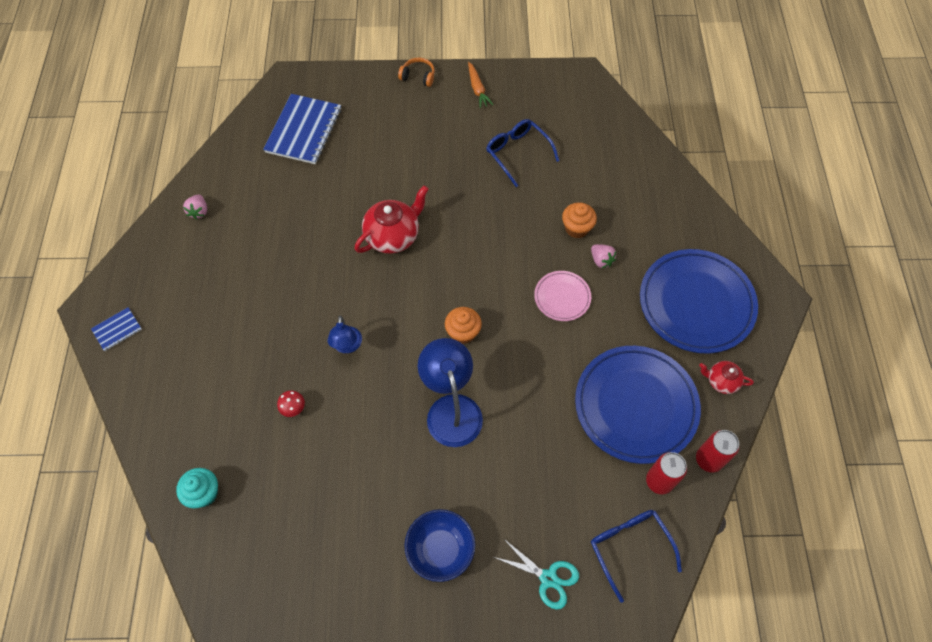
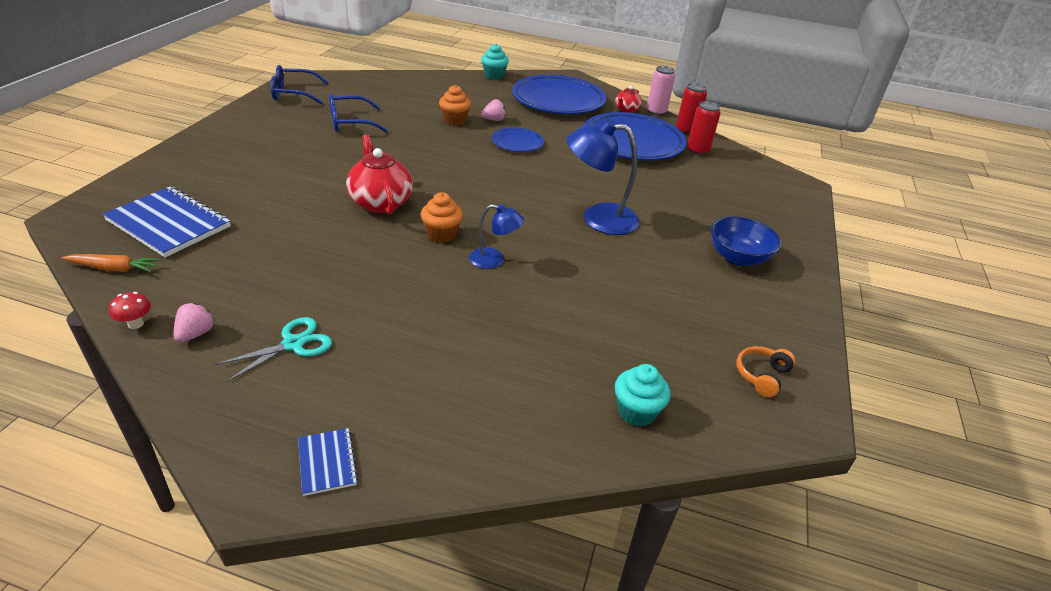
camera: 75 degrees left, 25 degrees down
pink strawberry [183,194,207,220] -> pink strawberry turned 90 degrees counterclockwise [174,303,215,343]
red mushroom [277,391,305,417] -> red mushroom moved to [109,292,151,329]
orange headphones [398,58,435,87] -> orange headphones moved to [737,346,795,397]
orange cupcake [445,307,482,344] -> orange cupcake moved to [421,192,463,243]
orange carrot [468,62,493,108] -> orange carrot moved to [62,254,160,272]
turquoise scissors [494,538,579,610] -> turquoise scissors moved to [215,317,332,383]
pink plate [534,271,591,321] -> blue plate [491,127,544,152]
blue glasses [591,510,682,603] -> blue glasses moved to [271,65,329,104]
none -> turquoise cupcake [481,43,509,80]
none -> pink can [647,66,675,116]

